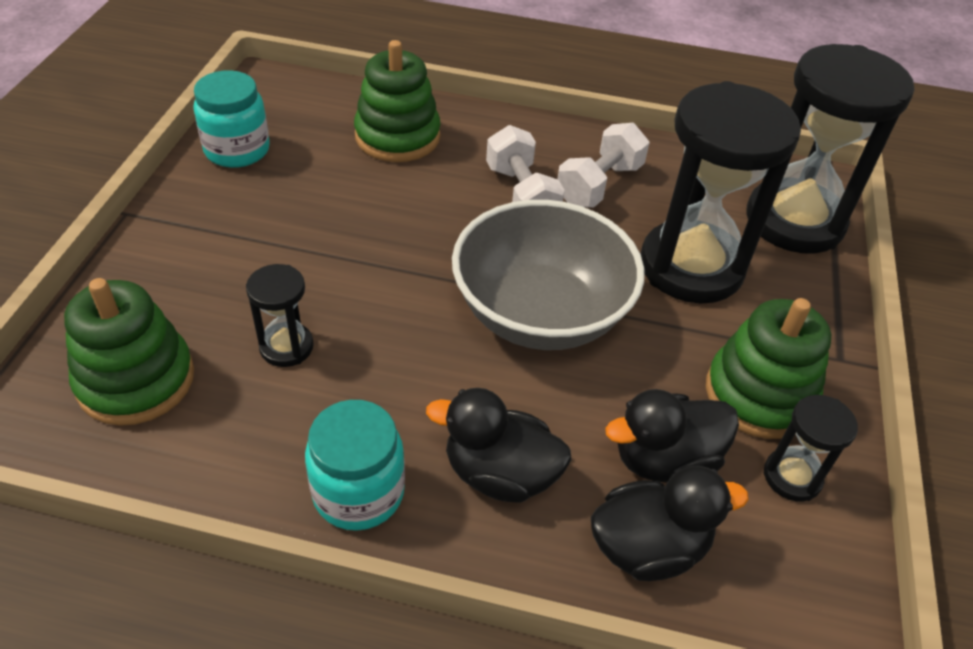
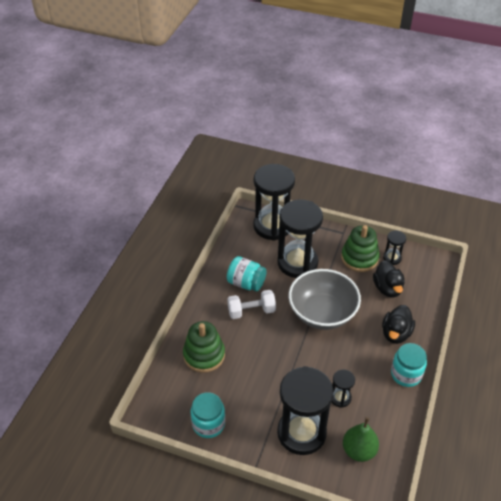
camera: 80 degrees left, 0 degrees up
green stacking toy [64,278,194,426] -> green pear [343,417,379,462]
white dumbbell [557,123,650,207] -> turquoise jar [227,256,267,292]
black duck [591,466,749,581] -> none
none -> black hourglass [277,366,333,455]

